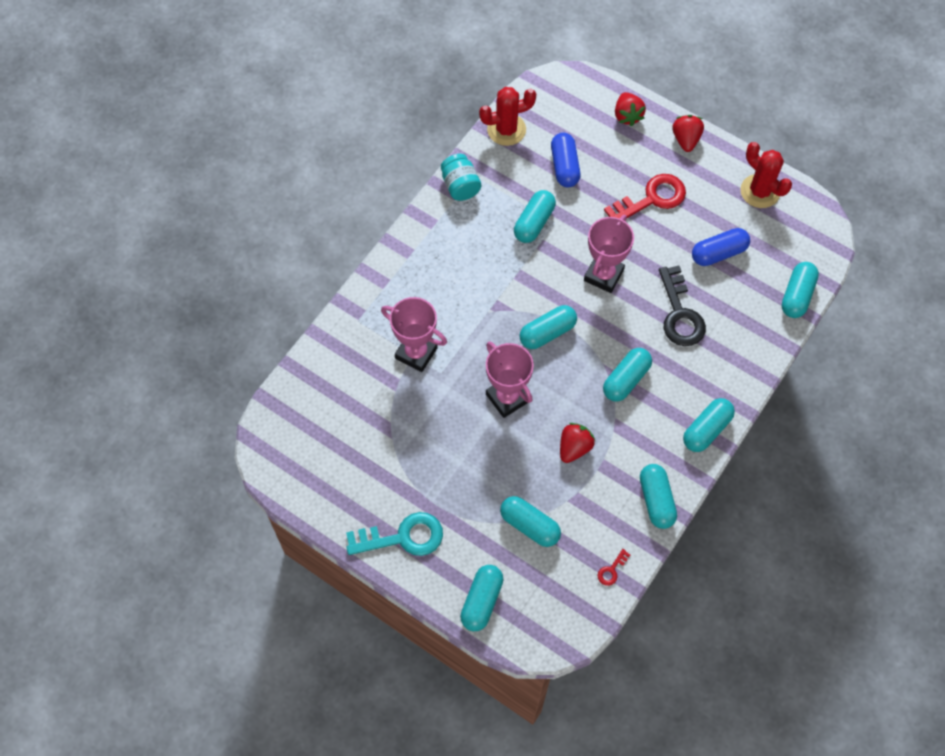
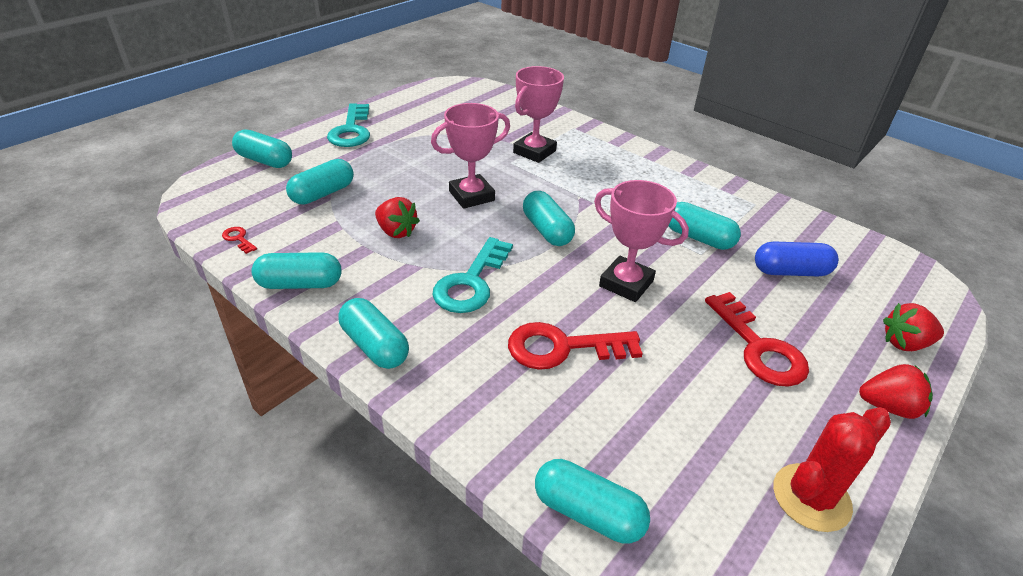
camera: 95 degrees right, 25 degrees down
turquoise jar [441,154,481,201] -> none
red cactus [479,87,536,146] -> none
turquoise capsule [603,348,652,402] -> turquoise key [432,237,513,313]
black key [659,266,706,346] -> red key [508,322,643,370]
blue capsule [692,228,750,266] -> none

